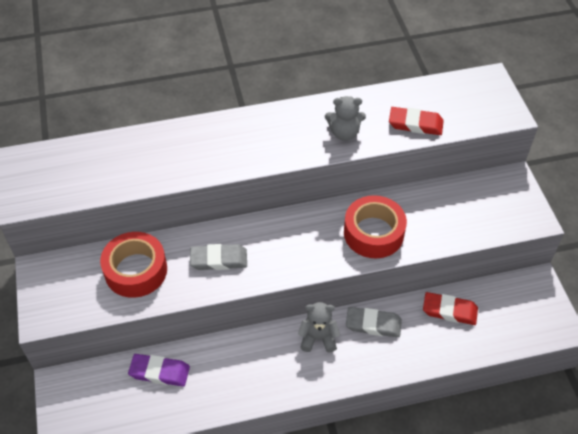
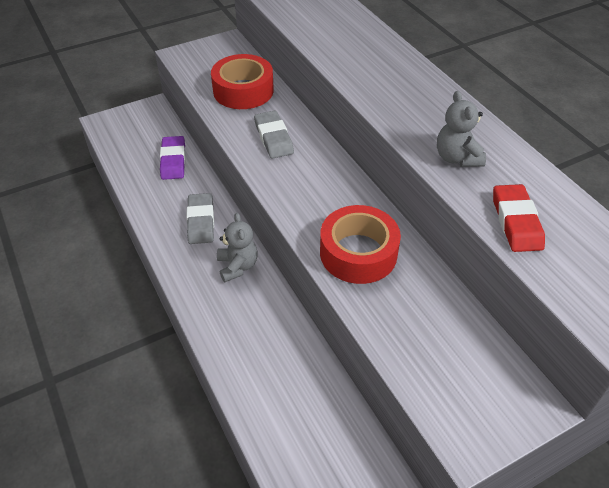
camera: 75 degrees right, 5 degrees down
grey eraser [346,307,402,338] -> grey eraser moved to [187,193,214,244]
red eraser [423,292,478,325] -> none

